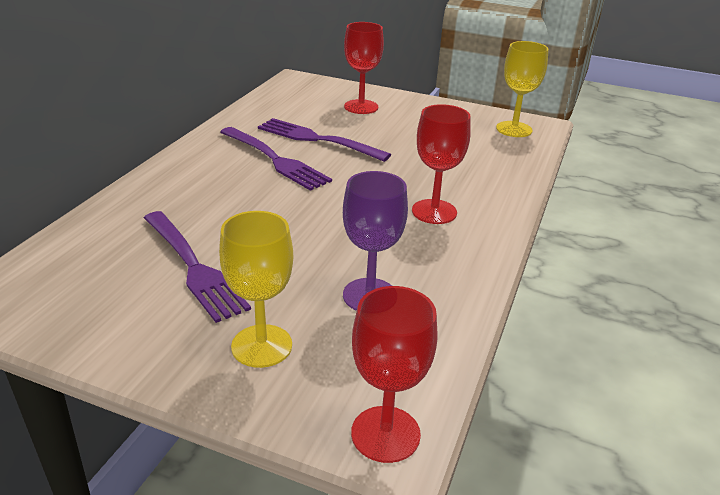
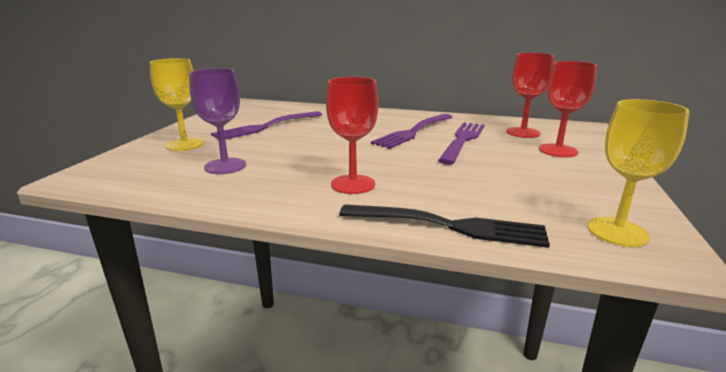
camera: 85 degrees right, 10 degrees down
red goblet [351,286,437,463] -> red goblet moved to [506,53,554,138]
none -> black fork [339,204,550,248]

